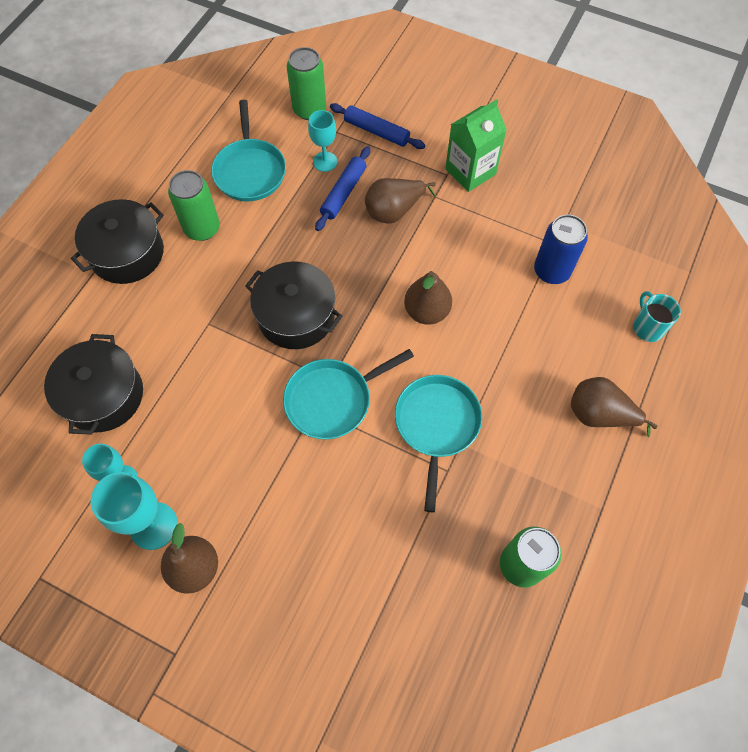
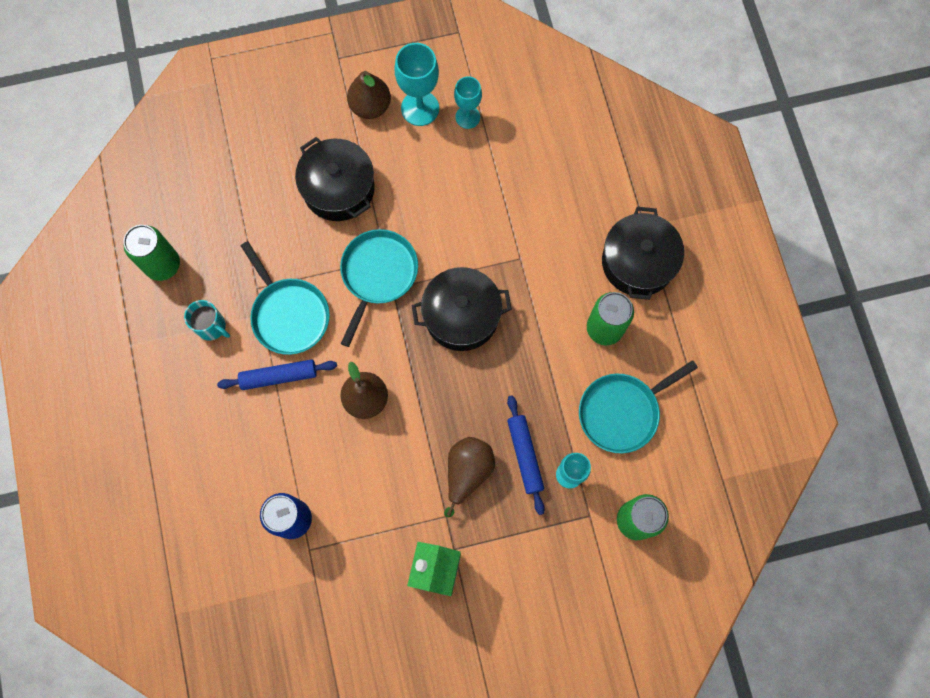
camera: 140 degrees right, 10 degrees up
black pot [44,334,143,435] -> black pot moved to [295,137,375,221]
turquoise pan [211,100,286,201] -> turquoise pan turned 75 degrees counterclockwise [579,360,698,453]
blue rolling pin [330,103,425,149] -> blue rolling pin moved to [217,359,337,390]
brown pear [571,377,658,437] -> none
turquoise mug [633,291,681,342] -> turquoise mug moved to [184,300,230,341]

